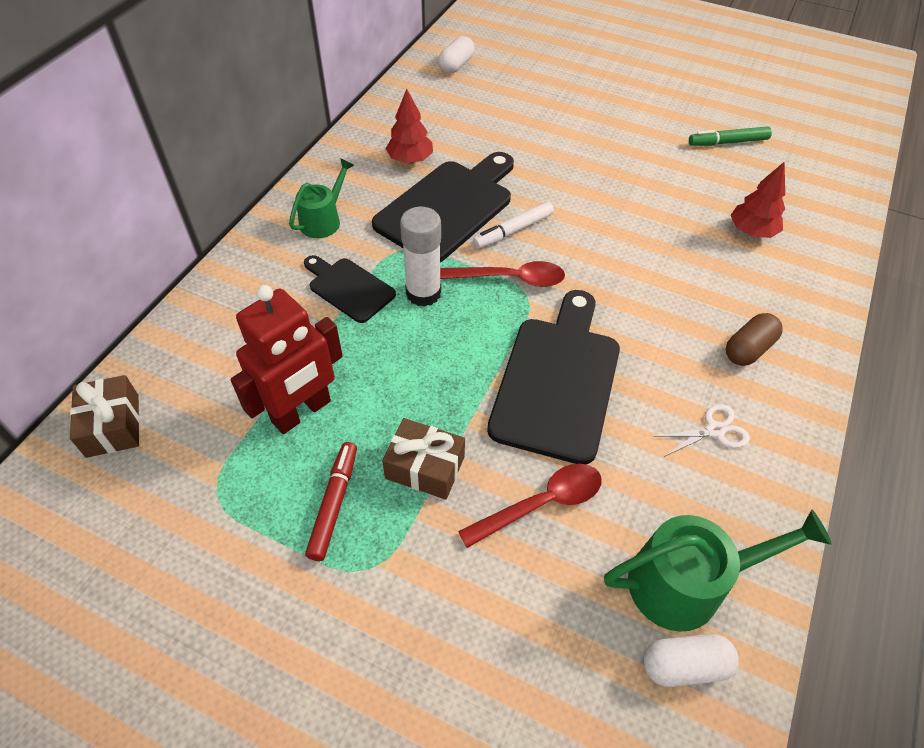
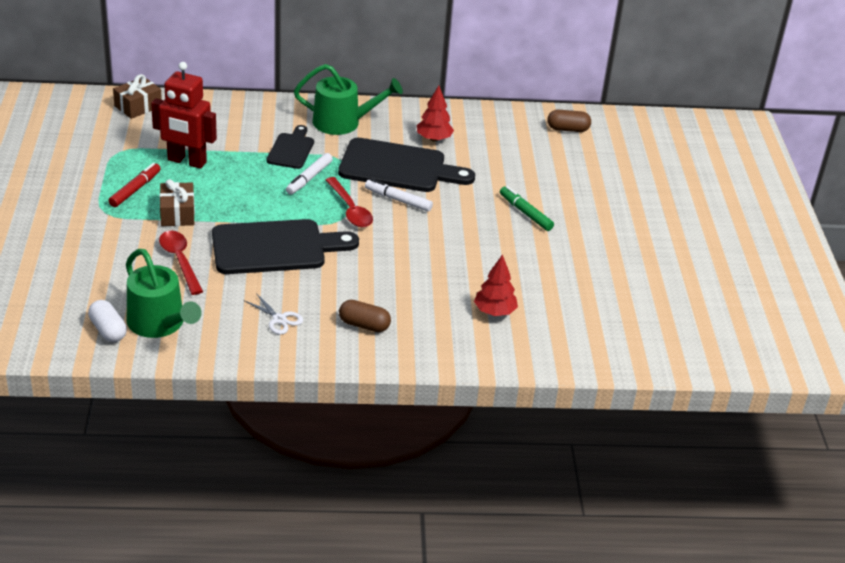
camera: 60 degrees right, 15 degrees down
green watering can [289,158,354,238] -> green watering can [294,64,403,135], size x1.58
red marker [305,442,357,561] -> red marker turned 45 degrees counterclockwise [108,163,161,207]
white glue stick [400,207,441,307] -> white marker [286,153,333,195]
white capsule [438,36,475,74] -> brown capsule [547,110,591,132]
red spoon [458,464,602,548] -> red spoon turned 150 degrees counterclockwise [159,231,203,295]
green marker [689,126,772,146] -> green marker moved to [500,186,554,231]

